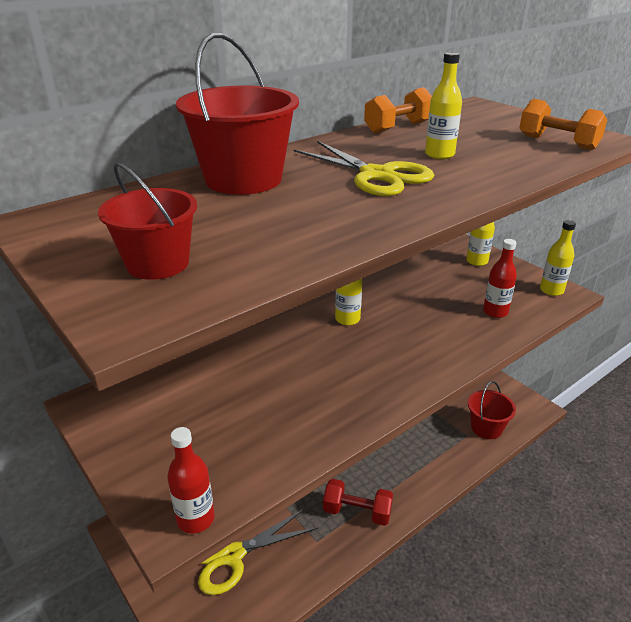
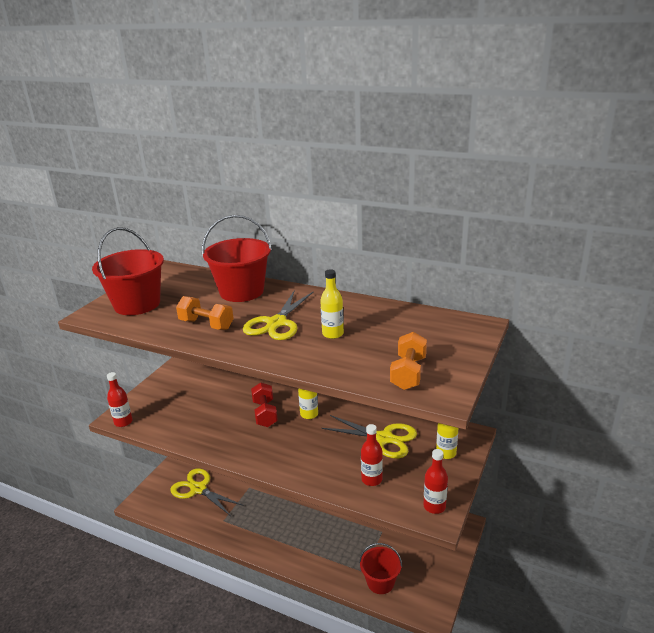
camera: 65 degrees right, 5 degrees down
red bucket [98,162,197,280] -> red bucket [92,227,164,315], size x1.64
red dumbbell [323,479,393,526] -> red dumbbell moved to [251,383,278,427]
orange dumbbell [364,87,432,134] -> orange dumbbell moved to [176,296,234,330]
yellow bottle [540,220,576,296] -> red bottle [423,449,448,514]
none -> yellow scissors [322,415,417,459]

